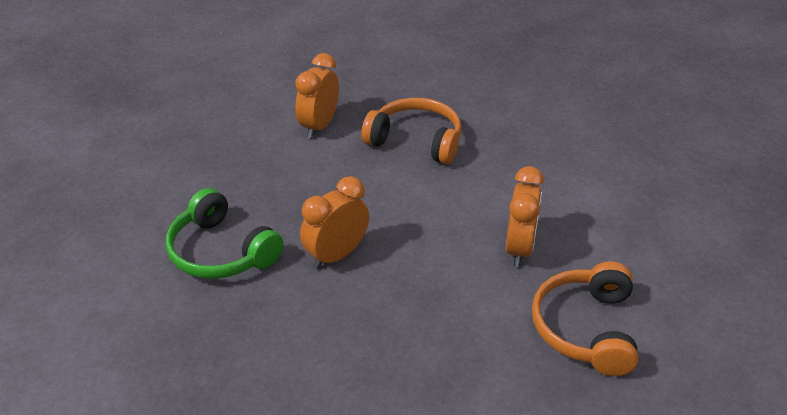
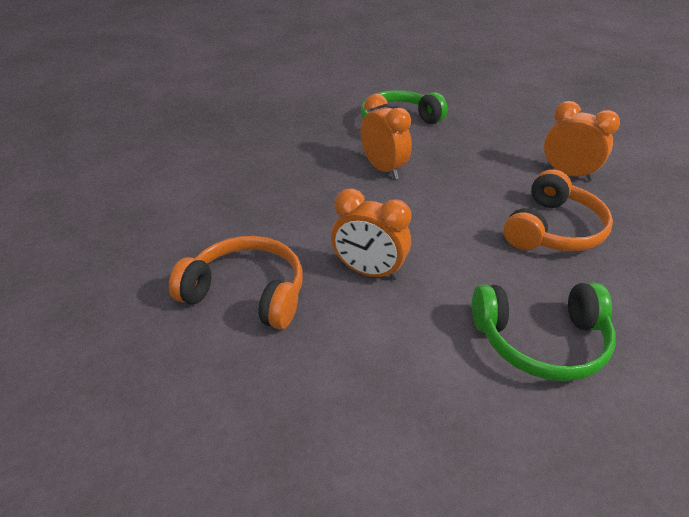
camera: 100 degrees right, 0 degrees up
none -> green headphones [472,283,616,381]

